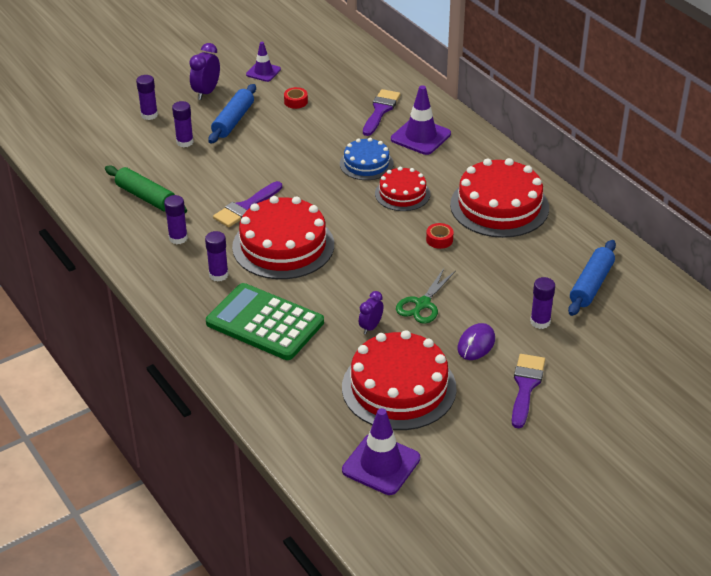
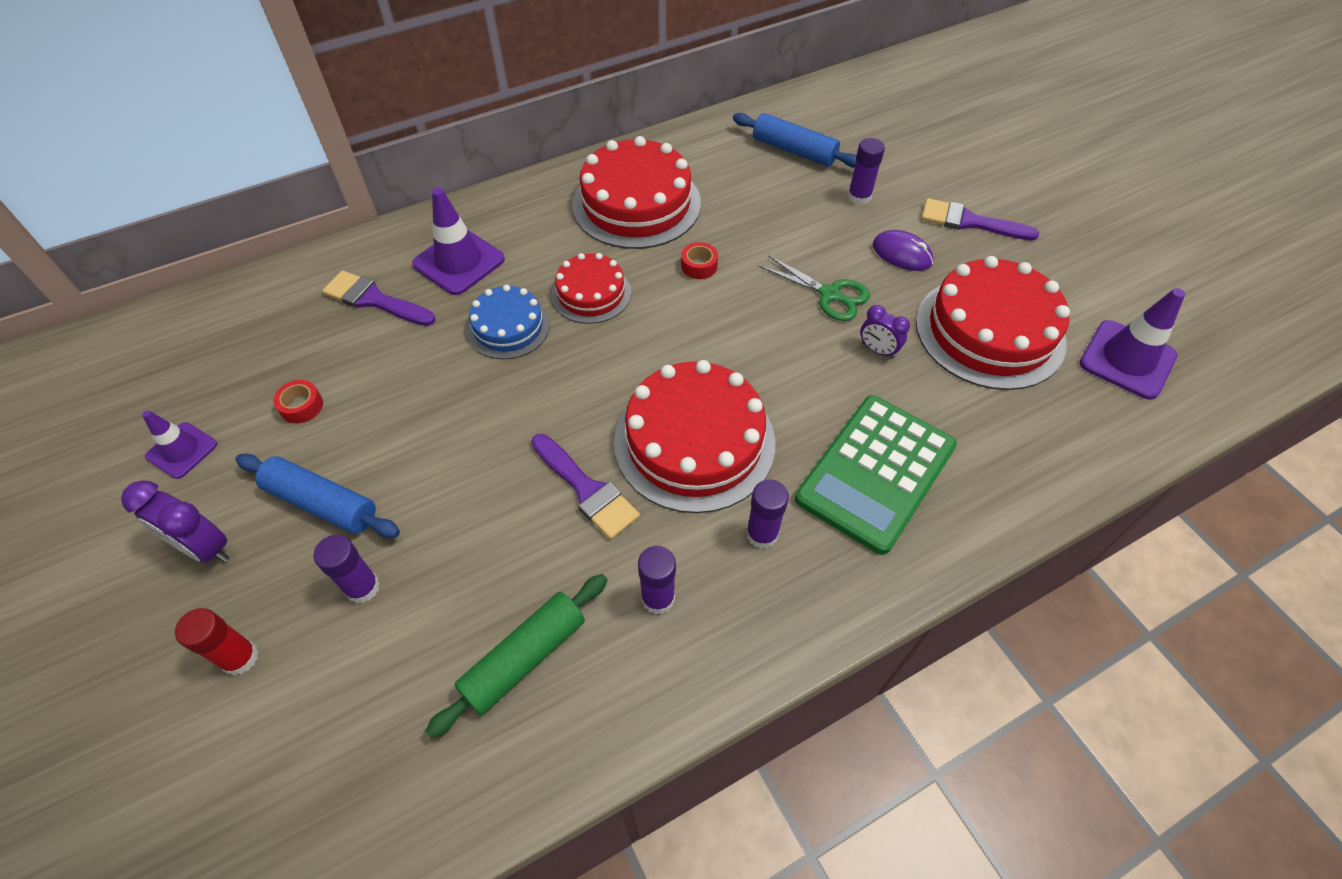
camera: 85 degrees left, 15 degrees up
purple glue stick [136,75,158,120] -> red glue stick [175,608,259,676]

